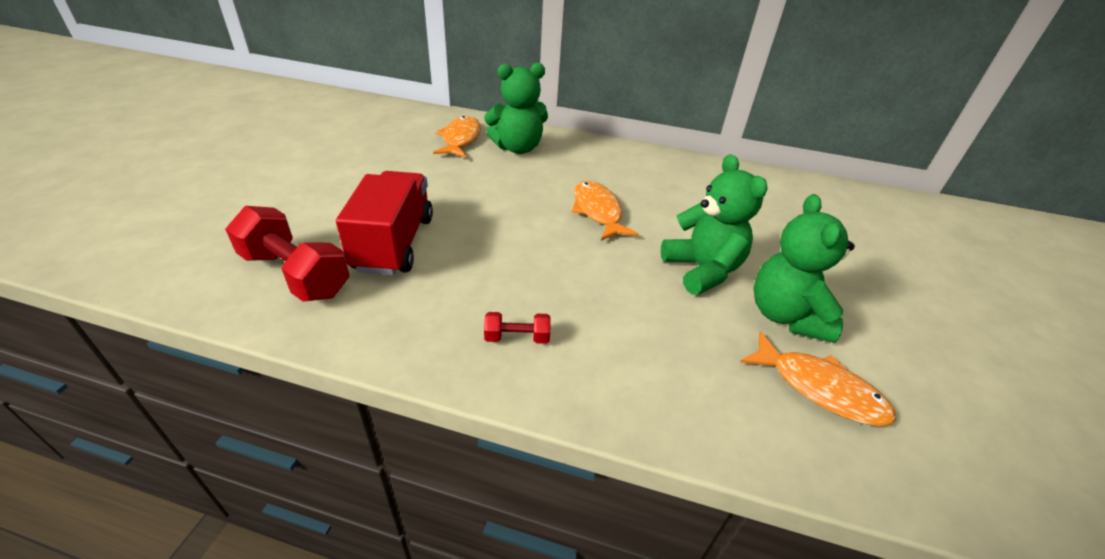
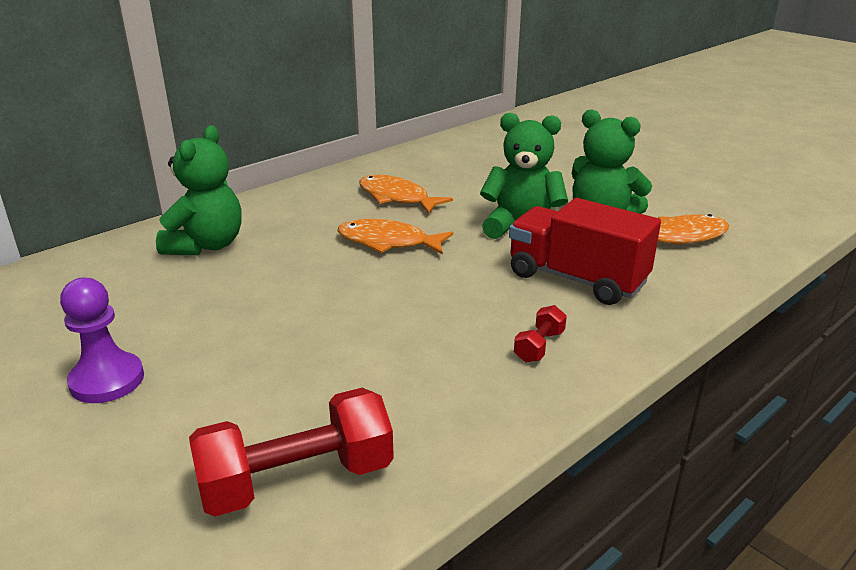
camera: 55 degrees left, 10 degrees down
red truck [336,171,433,275] -> red truck moved to [509,198,661,305]
orange fish [433,116,481,158] -> orange fish moved to [359,175,453,214]
none -> purple pawn [60,278,144,403]

